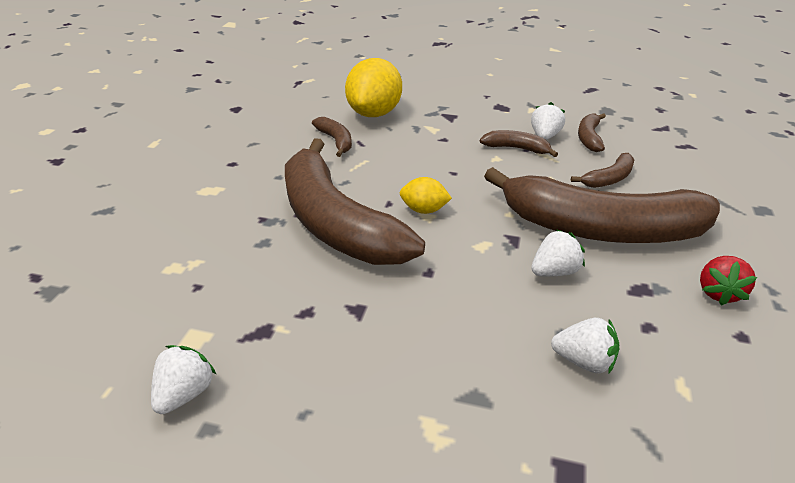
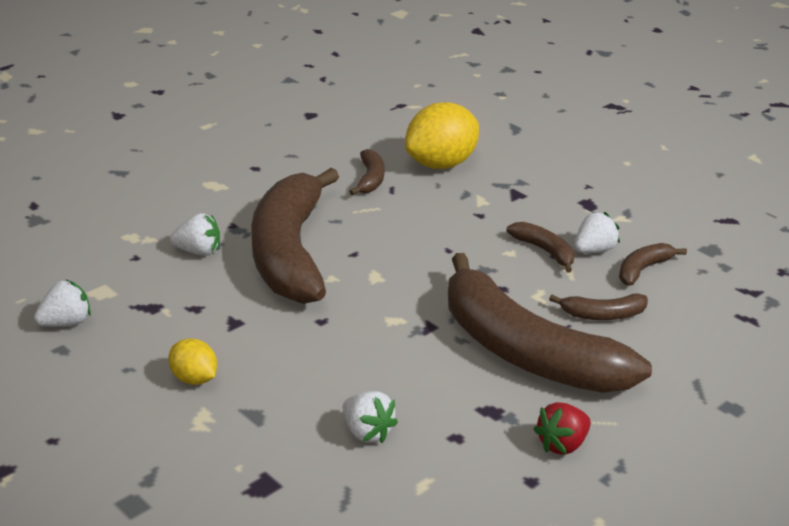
camera: 30 degrees right, 5 degrees down
yellow lemon [400,177,452,214] -> yellow lemon moved to [168,339,217,385]
white strawberry [531,229,585,277] -> white strawberry moved to [170,213,220,256]

